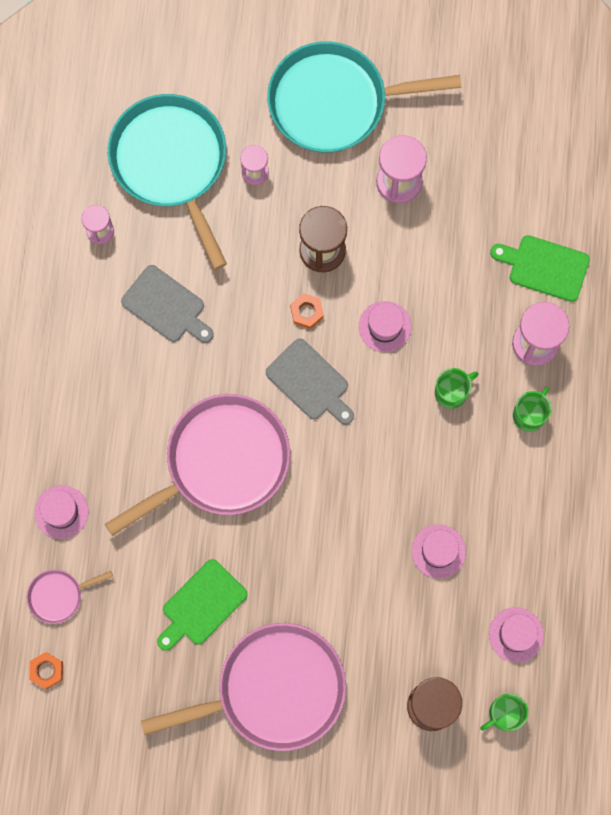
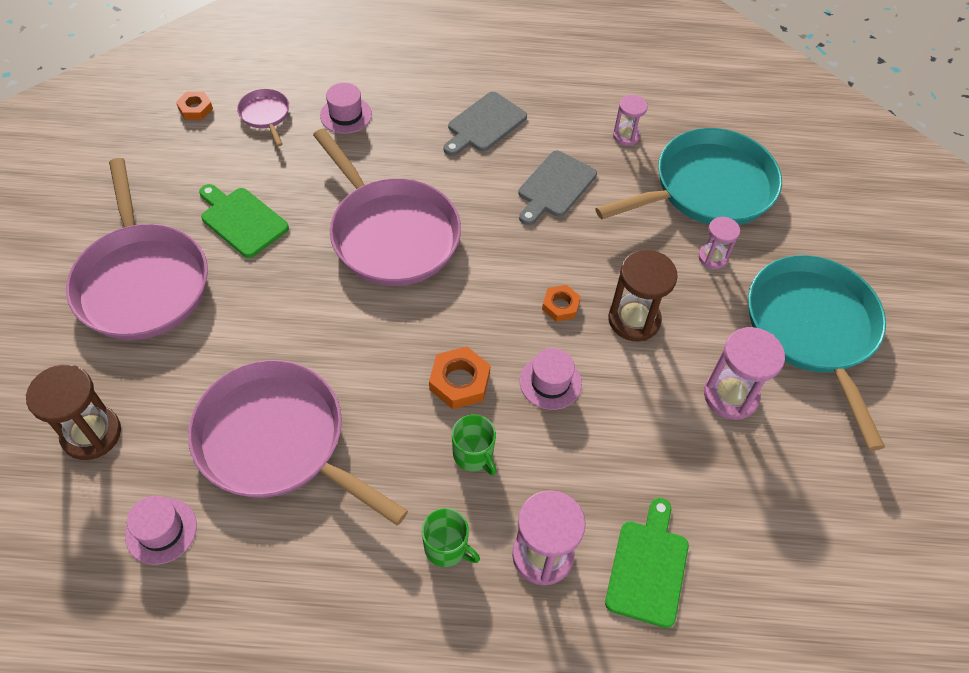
camera: 85 degrees right, 20 degrees down
grey cutting board [266,339,354,425] -> grey cutting board moved to [443,92,527,156]
pink hat [412,524,466,579] -> pink pan [188,360,408,525]
green mug [480,693,528,731] -> none
none -> orange nut [429,346,491,409]

